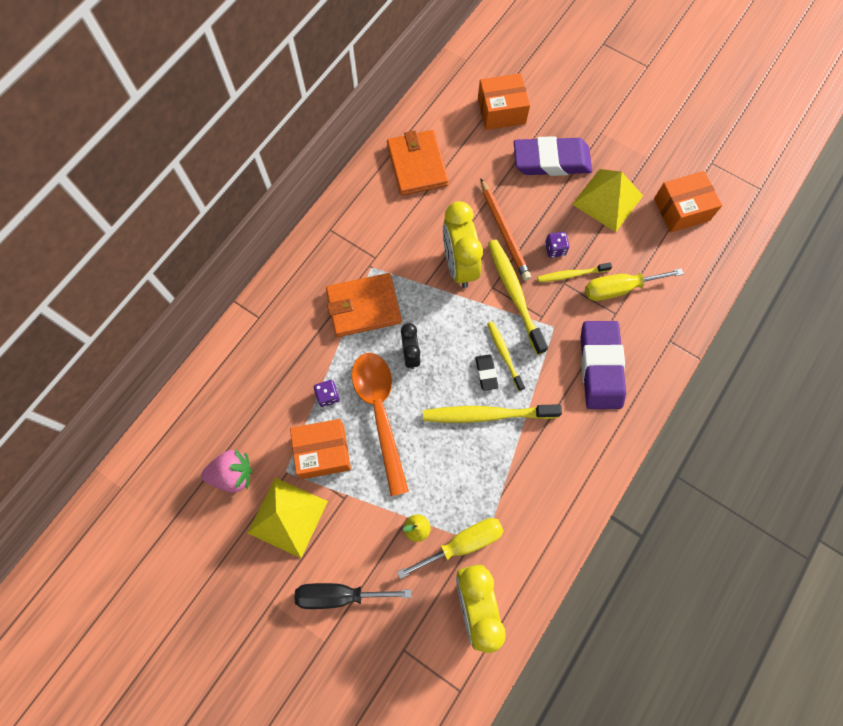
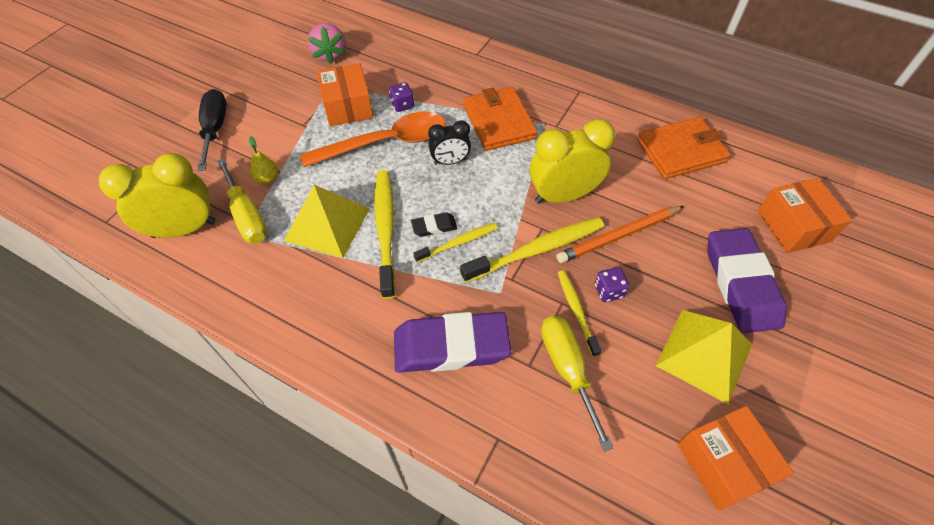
camera: 85 degrees right, 15 degrees down
yellow pyramid [247,478,328,558] -> yellow pyramid moved to [284,185,370,258]

